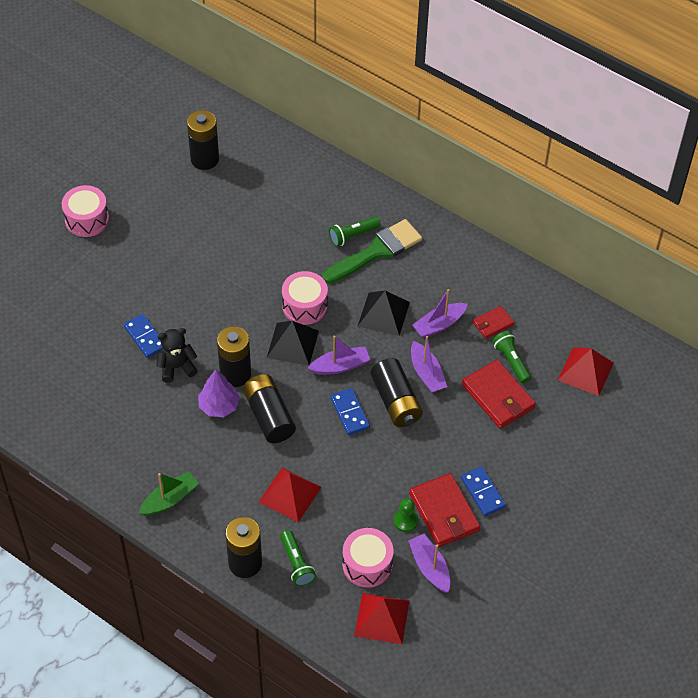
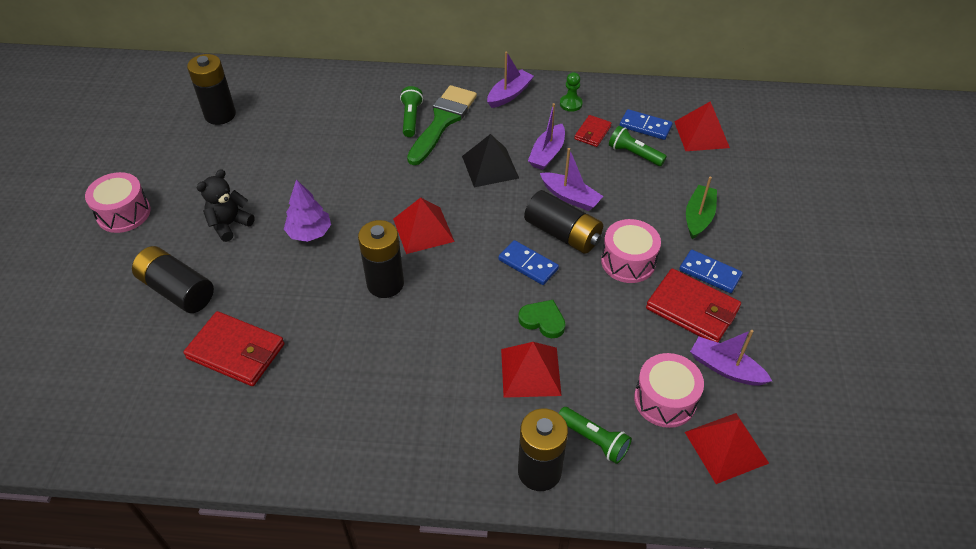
camera: 30 degrees left, 5 degrees down
blue domino [124,314,162,358] -> blue domino moved to [619,109,673,140]
green boat [139,471,199,516] -> green boat moved to [686,176,717,239]
black teddy bear [156,328,198,383] -> black teddy bear moved to [197,169,255,242]
purple tree [198,369,240,417] -> purple tree moved to [284,179,331,242]
black battery [243,374,296,443] -> black battery moved to [132,246,214,313]
black pyramid [267,321,319,366] -> red pyramid [393,197,455,254]
pink drum [282,271,328,325] -> pink drum moved to [601,219,661,283]
purple boat [308,335,370,375] -> purple boat moved to [487,52,534,108]
green flashlight [329,217,381,247] -> green flashlight turned 150 degrees clockwise [400,86,423,137]
green pawn [394,498,418,532] -> green pawn moved to [560,72,583,112]
red wallet [462,360,536,429] -> red wallet moved to [183,311,284,386]
none -> green heart [518,300,565,338]

